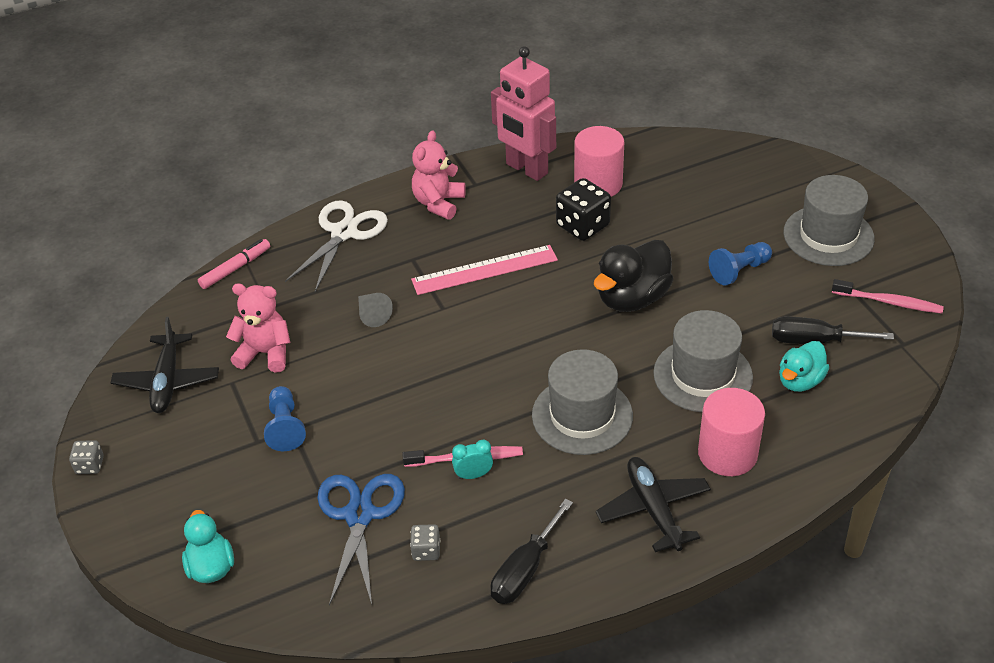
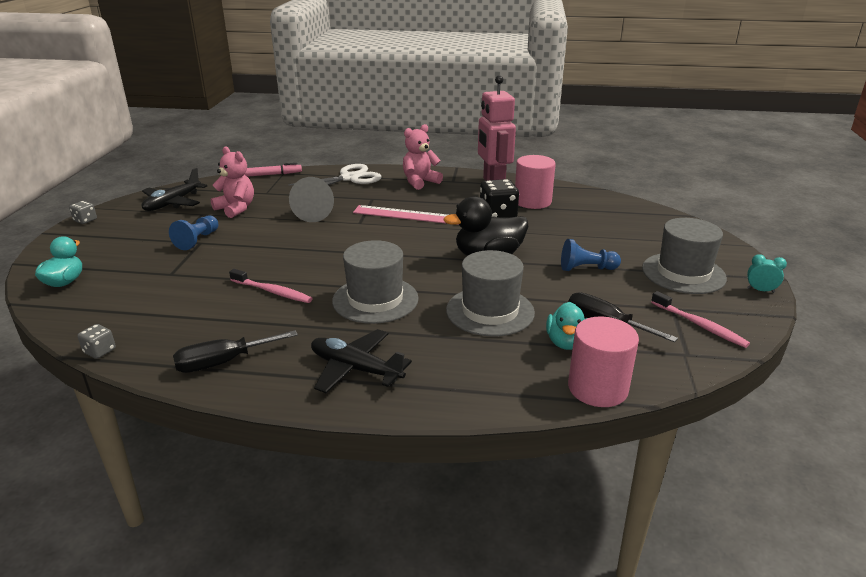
camera: 30 degrees right, 15 degrees down
blue scissors [317,474,405,605] -> none
grey cone [358,293,393,327] -> grey cone [289,177,334,222], size x1.67
grey dice [410,524,440,561] -> grey dice moved to [77,324,116,359]
turquoise clock [452,440,493,479] -> turquoise clock moved to [747,254,787,293]
black plane [596,457,711,552] -> black plane turned 75 degrees counterclockwise [311,329,412,393]
pink cylinder [698,388,765,476] -> pink cylinder moved to [568,317,639,407]
turquoise duck [779,341,829,392] -> turquoise duck turned 60 degrees counterclockwise [546,302,587,350]

